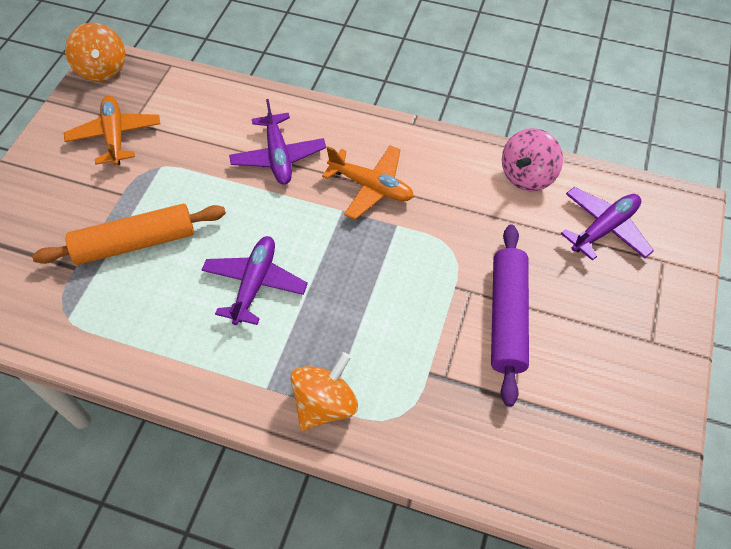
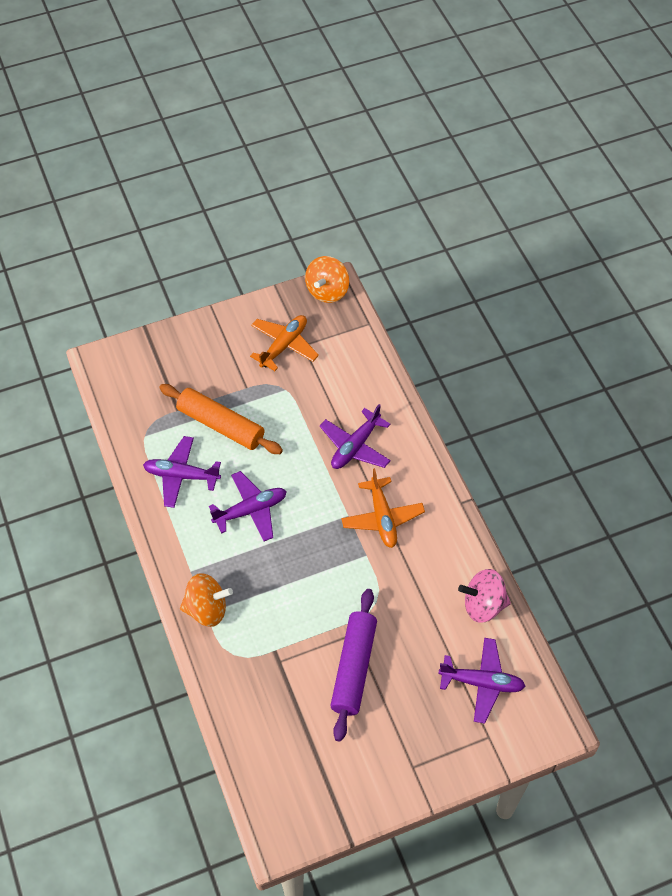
camera: 50 degrees right, 0 degrees up
purple rolling pin [491,224,529,407] -> purple rolling pin turned 45 degrees counterclockwise [330,589,377,742]
none -> purple plane [143,436,221,508]

